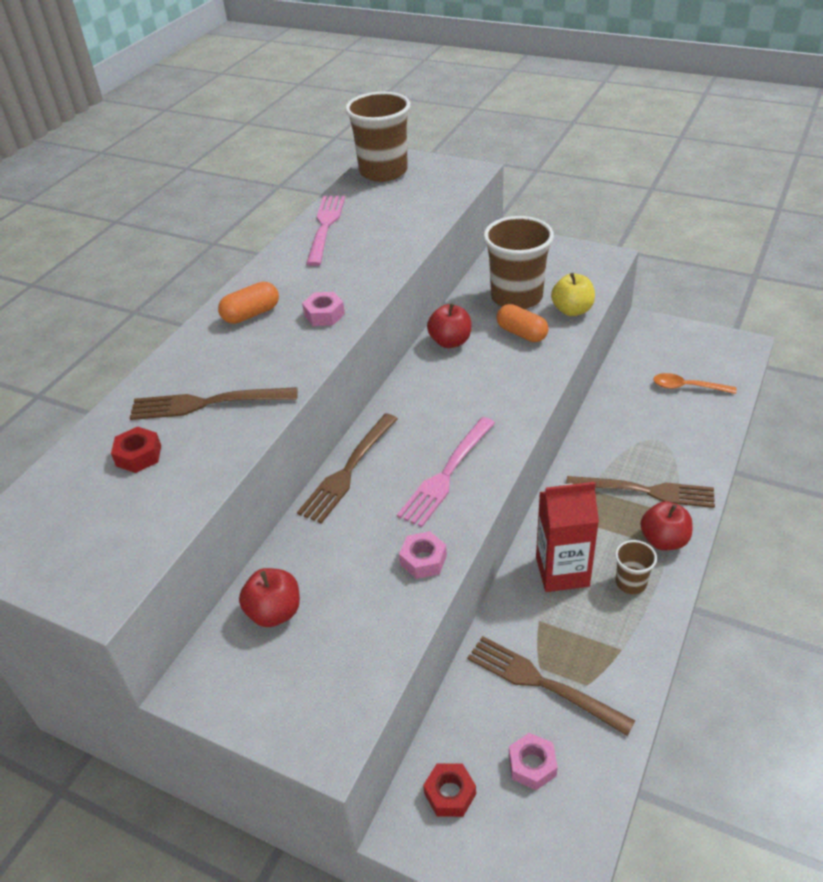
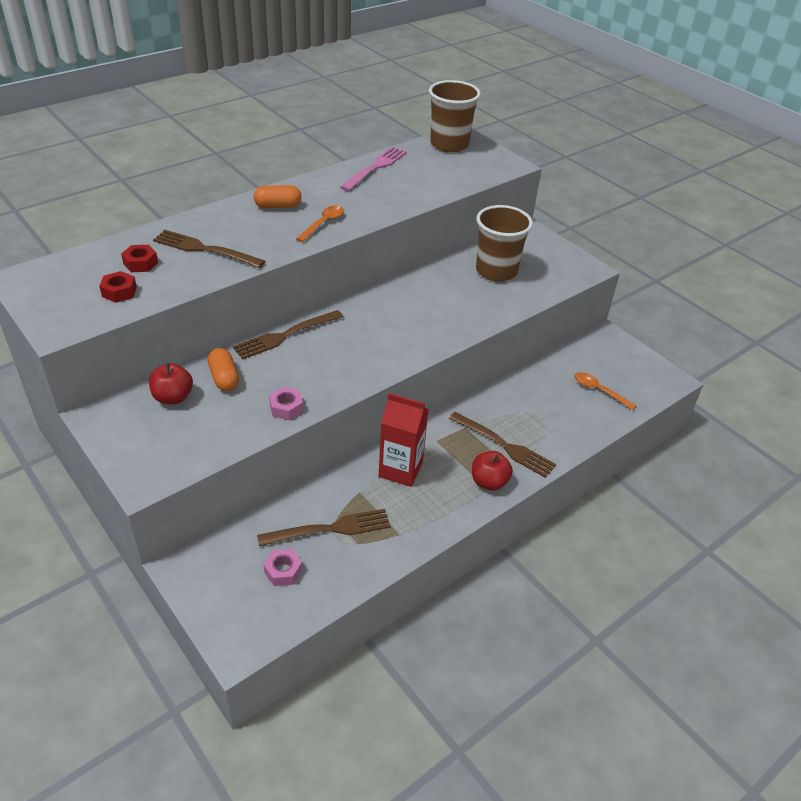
camera: 20 degrees right, 0 degrees up
pink nut [302,292,345,326] -> orange spoon [296,205,344,242]
pink fork [397,417,495,527] -> none
red nut [423,763,476,817] -> red nut moved to [99,271,137,303]
red apple [427,303,471,348] -> none
brown fork [467,636,635,736] -> brown fork turned 105 degrees clockwise [257,509,390,547]
orange capsule [497,304,549,342] -> orange capsule moved to [208,348,239,391]
yellow apple [551,273,595,316] -> none
brown cup [615,540,657,594] -> none

